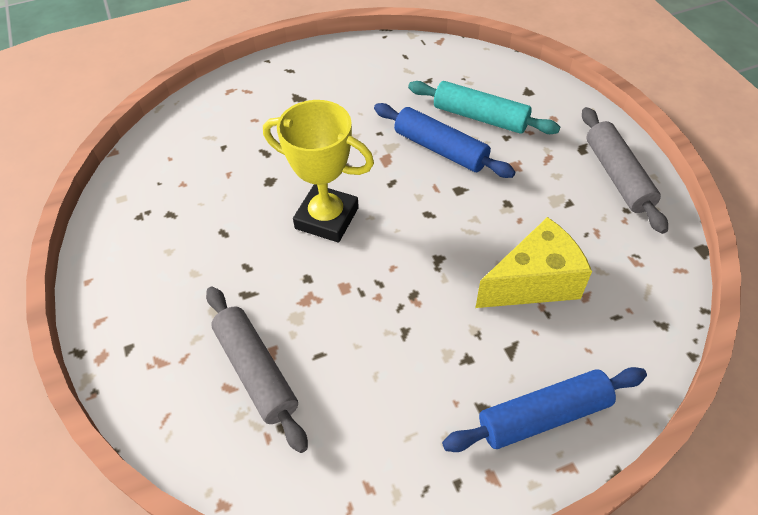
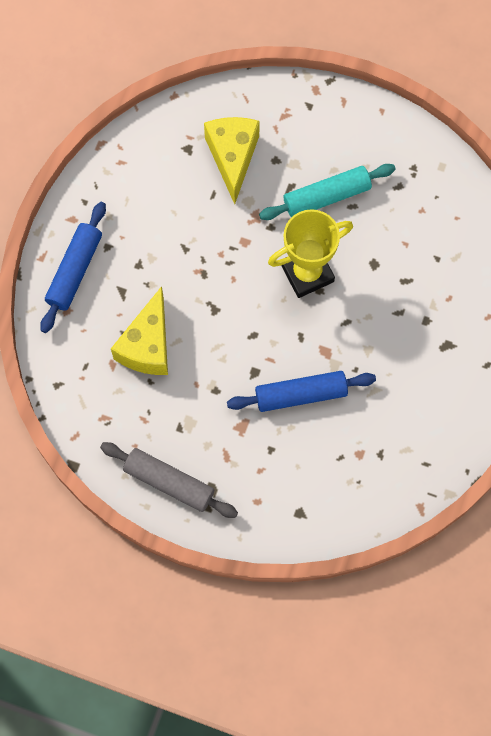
camera: 130 degrees right, 20 degrees up
grey rolling pin [206,286,308,453] -> yellow cheese [204,117,260,204]
turquoise rolling pin [408,81,560,134] -> turquoise rolling pin moved to [259,164,396,220]

